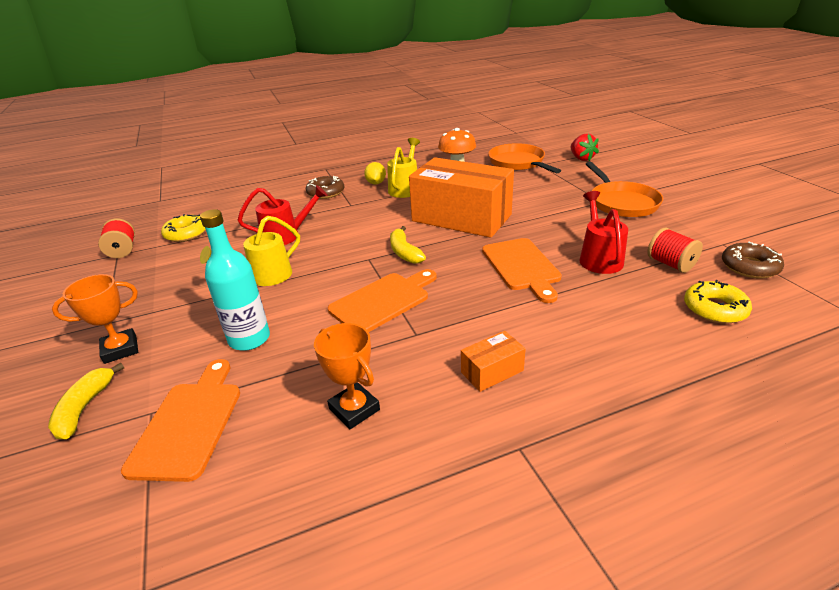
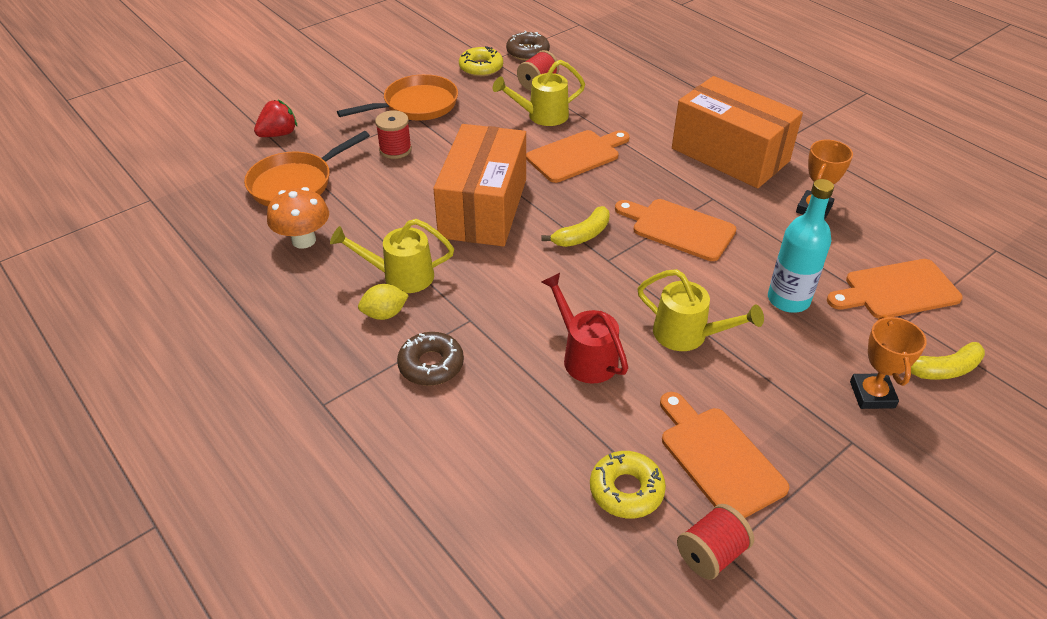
camera: 110 degrees left, 10 degrees up
orange trophy [52,274,138,364] -> orange trophy turned 45 degrees clockwise [850,315,927,409]
orange box [461,331,526,392] -> orange box [672,76,803,188], size x2.46
red watering can [580,191,628,274] -> yellow watering can [493,60,585,126]
yellow donut [684,280,752,324] -> yellow donut moved to [459,46,503,77]
none -> red spool [375,111,412,159]
none -> orange cutting board [660,392,789,518]

